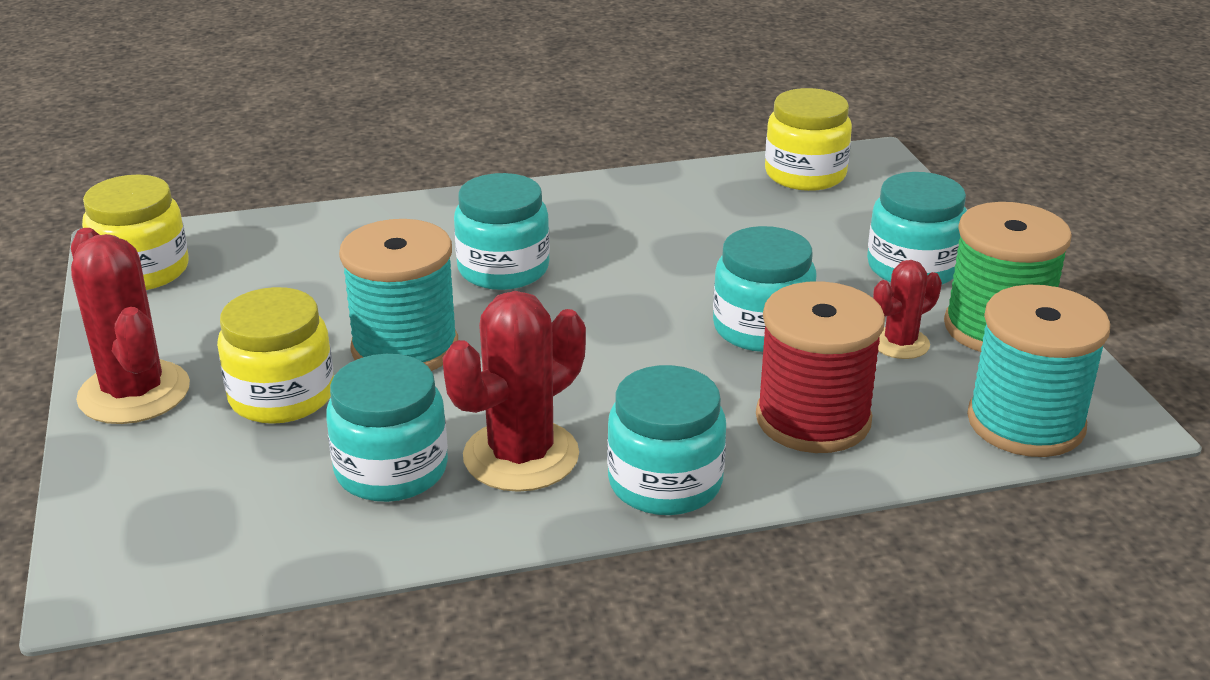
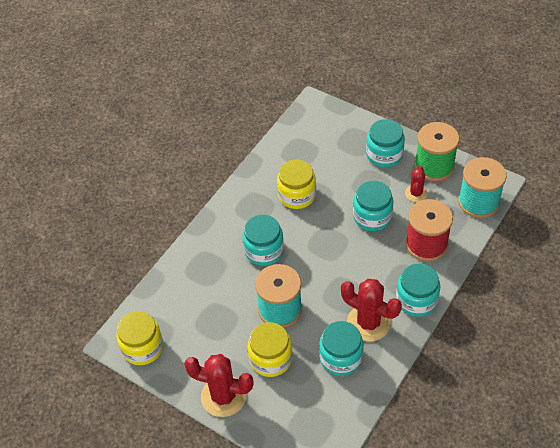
camera: 40 degrees left, 20 degrees up
red cactus [442,291,586,492] -> red cactus turned 60 degrees counterclockwise [341,279,402,342]
yellow jar [765,88,852,191] -> yellow jar moved to [277,160,316,209]

